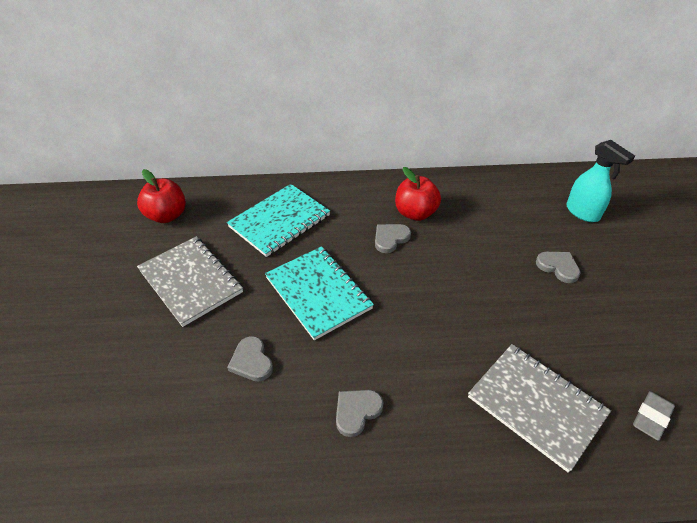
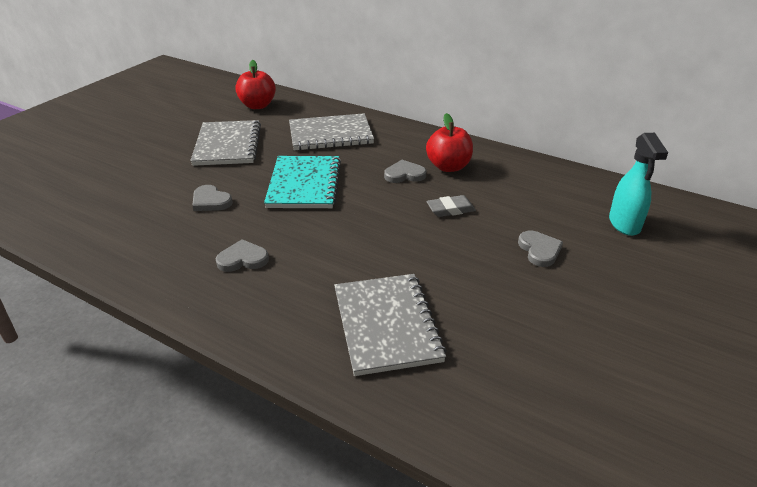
camera: 35 degrees right, 10 degrees down
turquoise notebook [227,184,330,257] -> grey notebook [289,113,374,151]
grey heart [227,336,273,381] -> grey heart turned 60 degrees counterclockwise [192,185,233,211]
grey eraser [633,391,675,441] -> grey eraser moved to [426,195,476,217]

